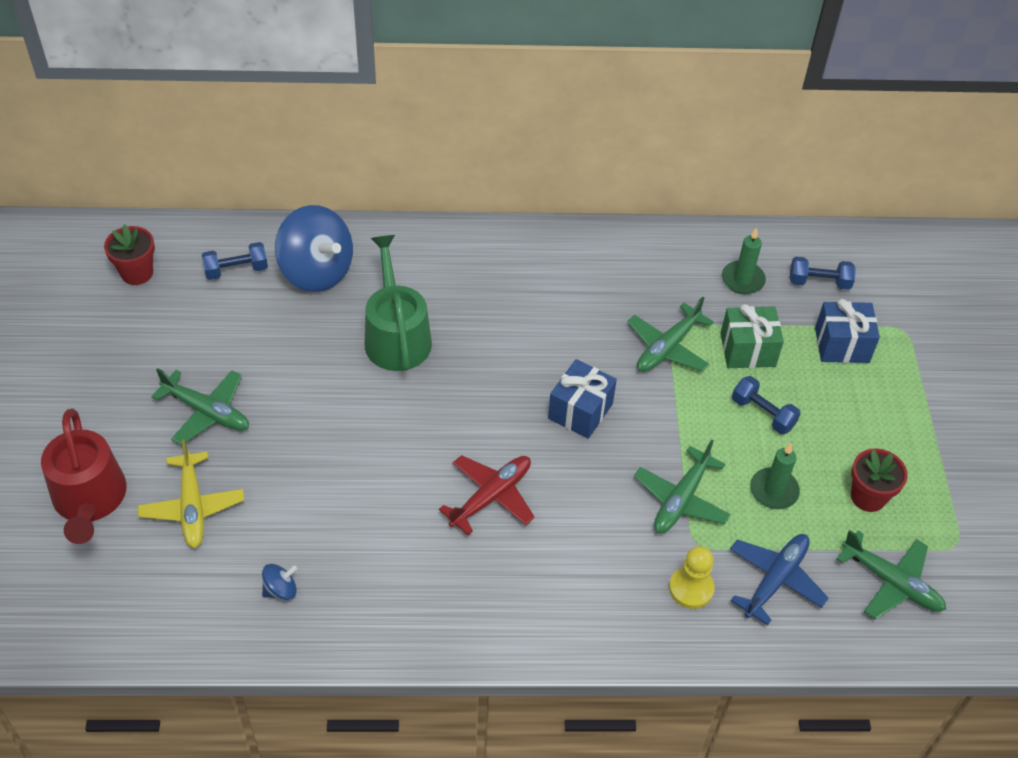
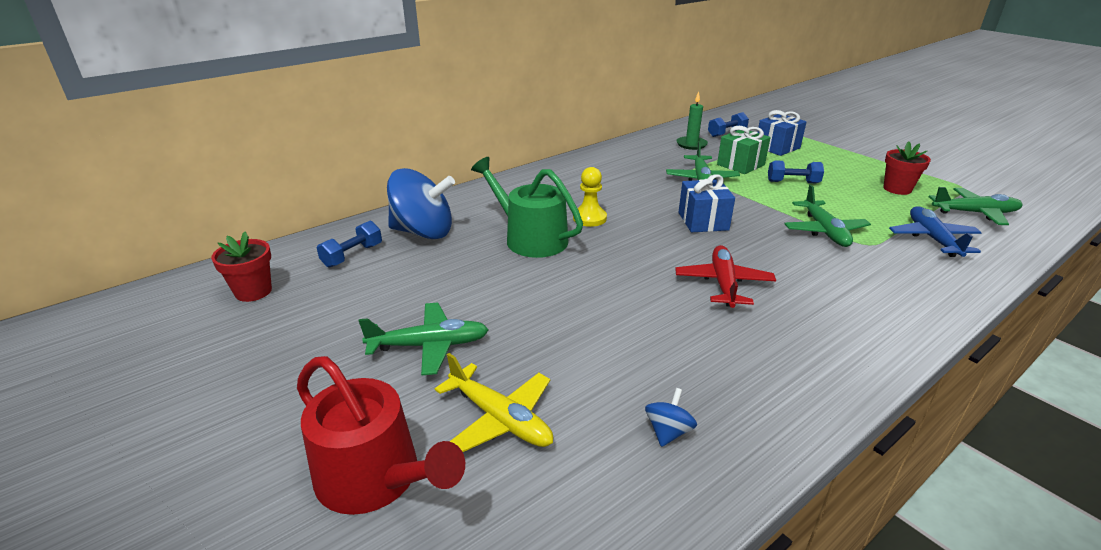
camera: 35 degrees left, 20 degrees down
yellow pawn [669,546,715,609] -> yellow pawn moved to [573,167,607,227]
green candle [750,443,800,509] -> none

